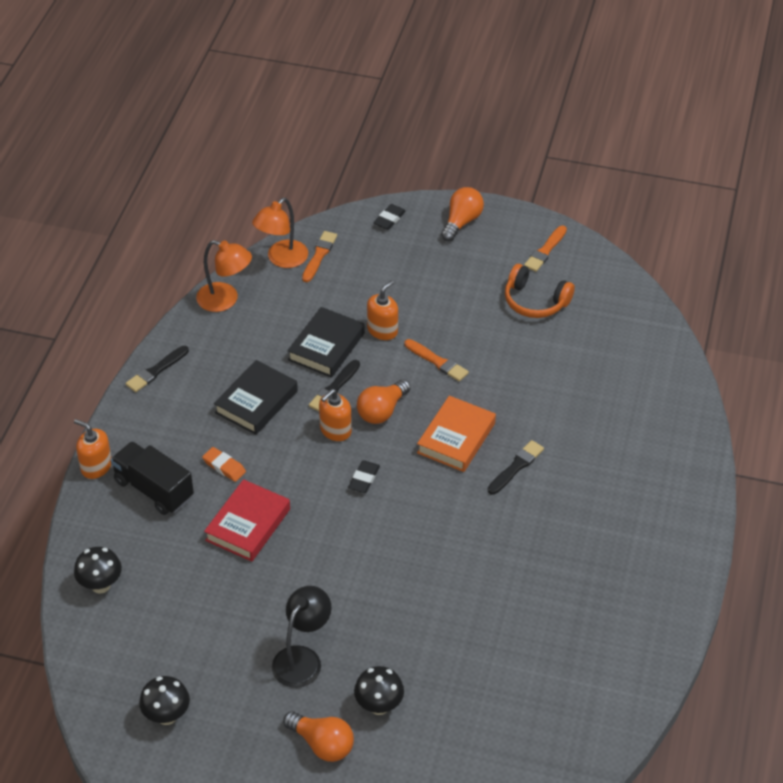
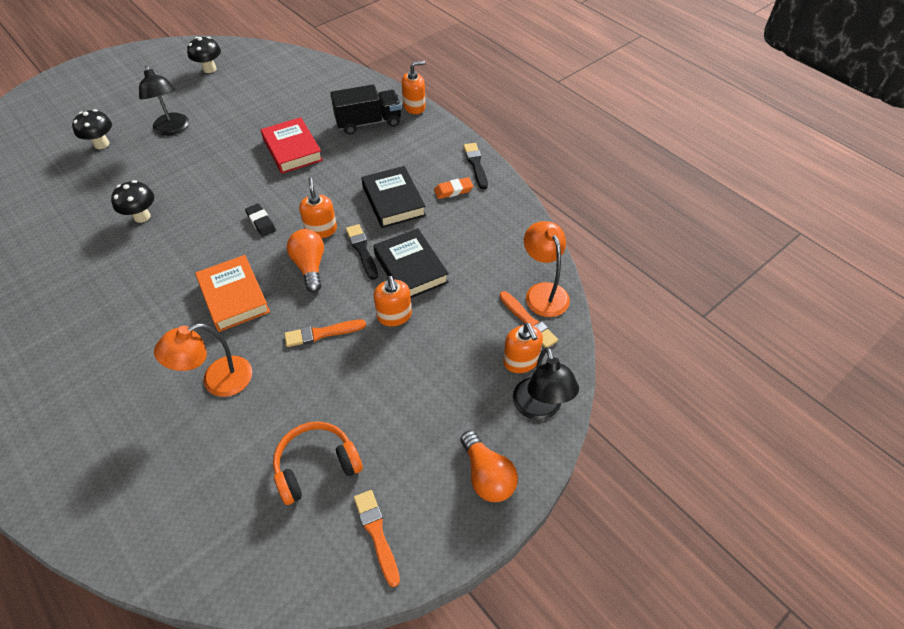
camera: 125 degrees right, 5 degrees up
black mushroom [74,547,122,593] -> black mushroom moved to [111,180,154,223]
orange lamp [196,240,252,312] -> orange lamp moved to [154,323,252,397]
orange eraser [202,447,246,482] -> orange eraser moved to [434,177,473,199]
orange light bulb [283,711,354,762] -> none
black eraser [373,204,406,230] -> black lamp [513,347,579,420]
black brush [488,440,544,495] -> none
none -> orange soap dispenser [503,323,543,373]

